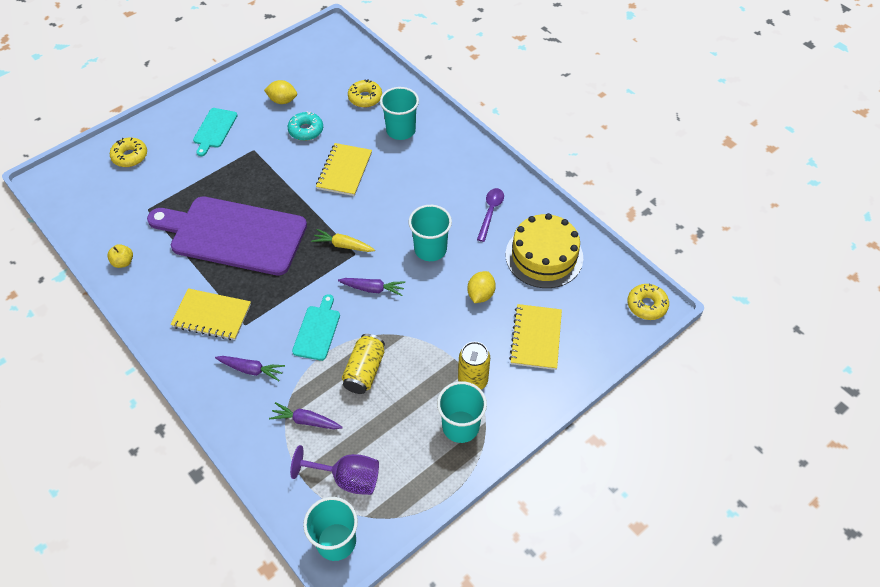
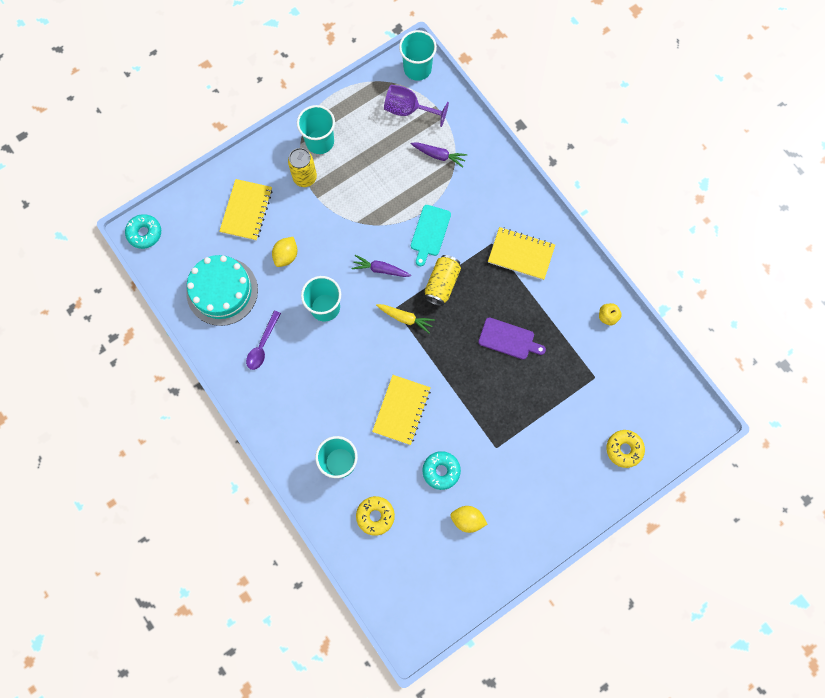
camera: 175 degrees left, 20 degrees up
purple cutting board [147,197,307,276] -> purple cutting board [479,317,546,360], size x0.44
turquoise cutting board [193,108,238,156] -> none
purple carrot [215,356,285,381] -> none
yellow can [342,334,385,394] -> yellow can moved to [424,255,461,306]
yellow cake [506,213,583,288] -> turquoise cake [186,255,258,326]
yellow donut [627,284,669,320] -> turquoise donut [125,214,161,249]

